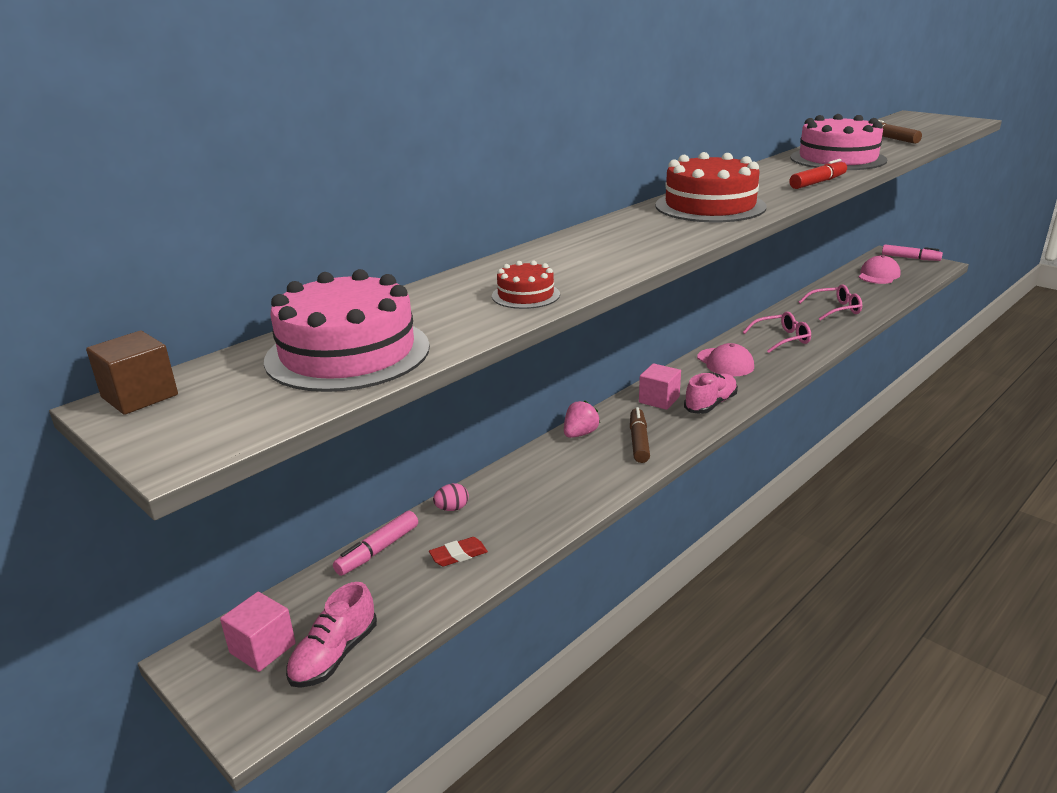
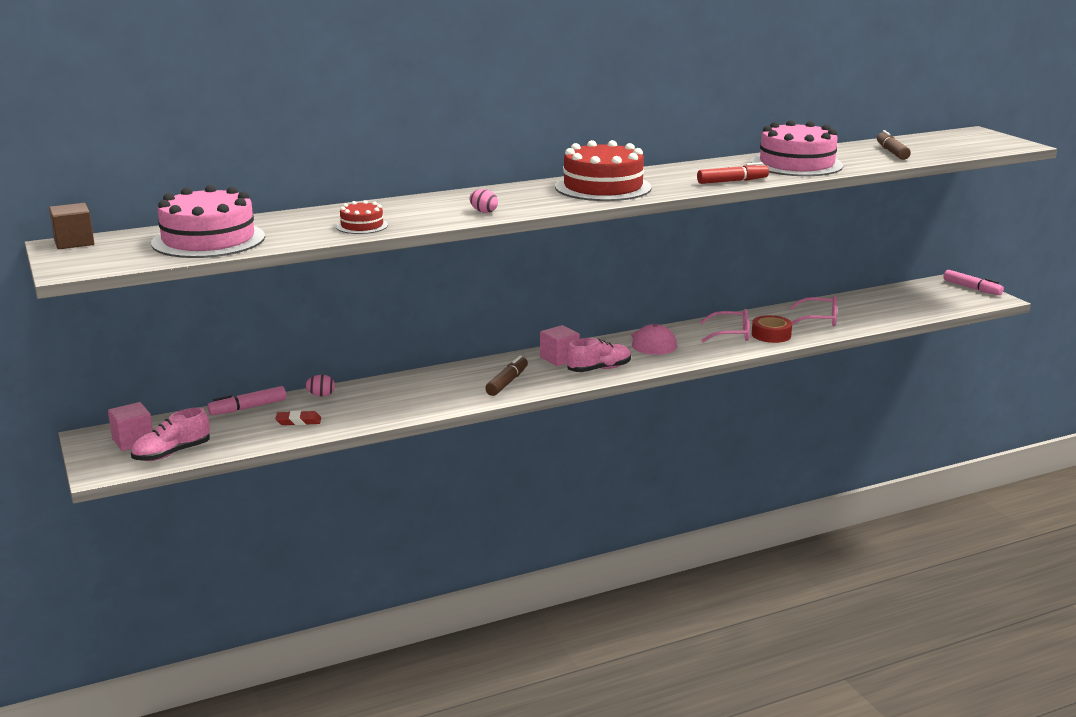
camera: 20 degrees right, 5 degrees down
pink strawberry [564,401,600,438] -> none
pink cap [859,255,900,284] -> none
none -> pink egg [469,189,498,213]
none -> red tape [752,315,792,343]

